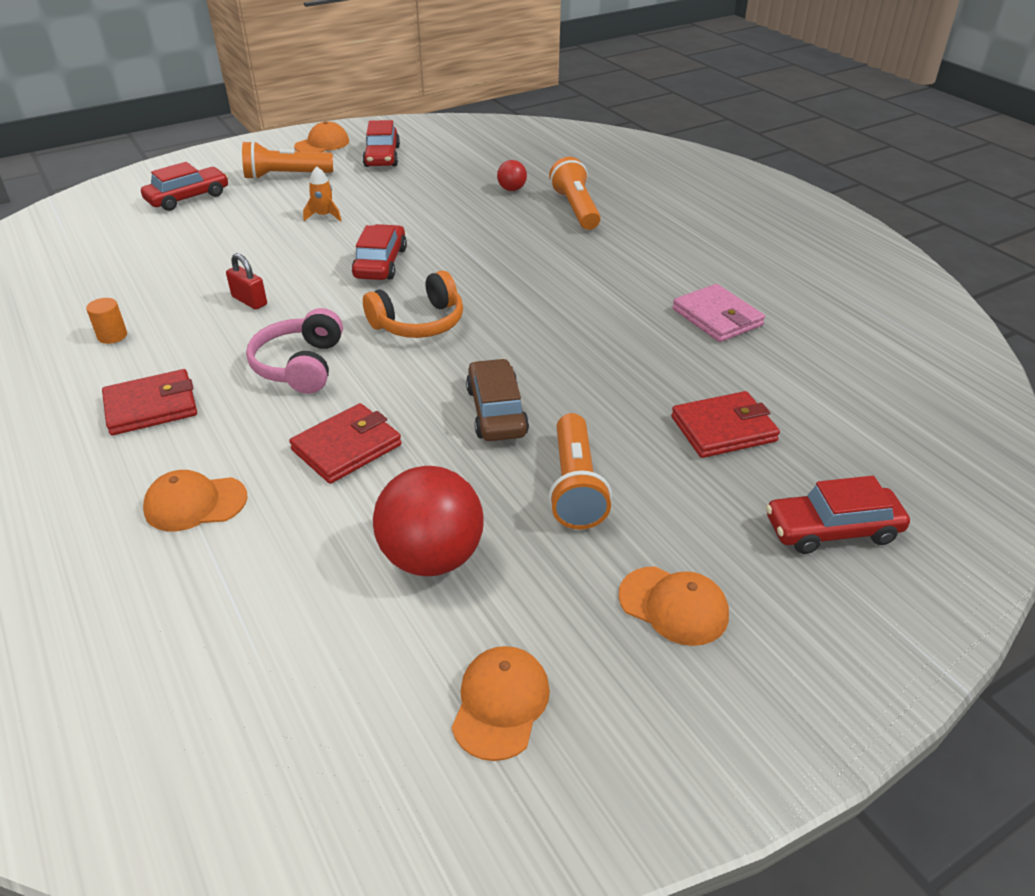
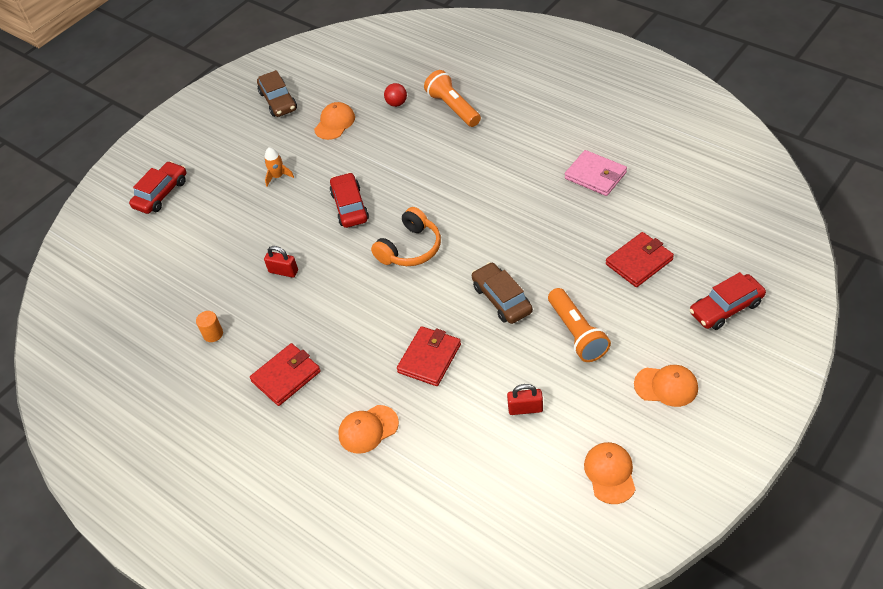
camera: 15 degrees left, 10 degrees up
orange flashlight [242,141,333,180] -> none
pink headphones [246,308,343,394] -> none
orange cap [294,121,349,152] -> orange cap moved to [314,102,355,140]
red car [363,120,400,167] -> brown car [257,70,297,117]
red ball [373,466,484,576] -> red padlock [507,384,543,415]

